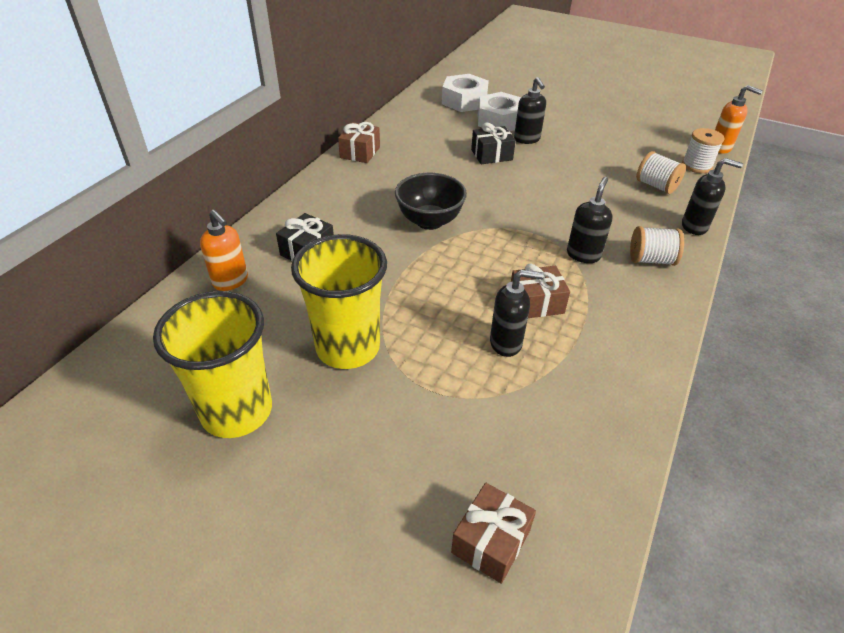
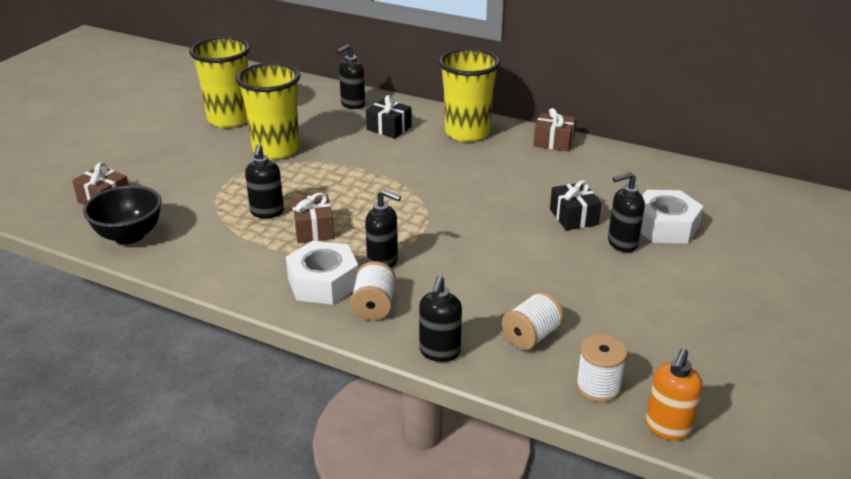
camera: 90 degrees right, 10 degrees down
orange soap dispenser [200,210,248,291] -> black soap dispenser [337,44,365,109]
black bowl [395,173,467,230] -> black bowl moved to [83,185,162,245]
white nut [442,74,489,112] -> white nut moved to [286,241,359,305]
none -> yellow cup [439,48,500,142]

